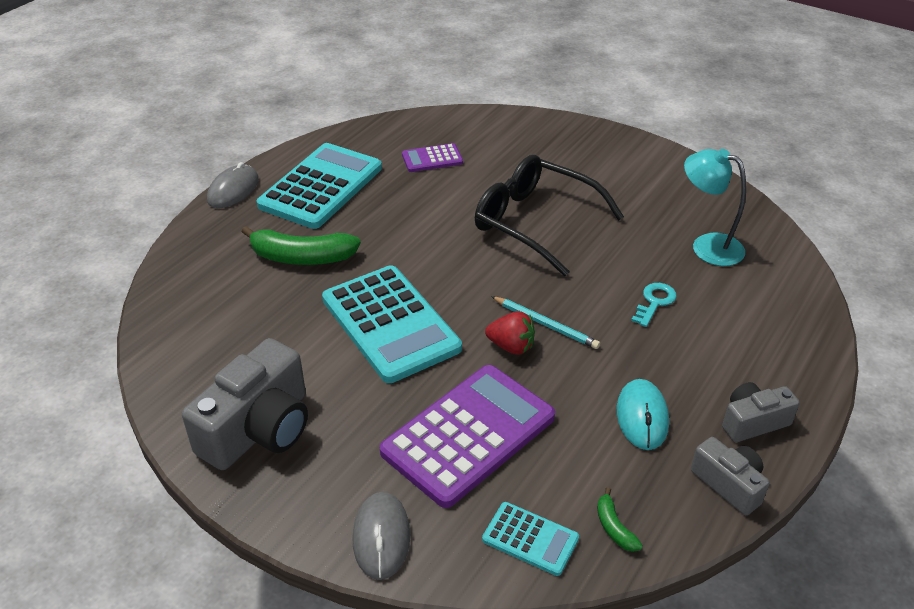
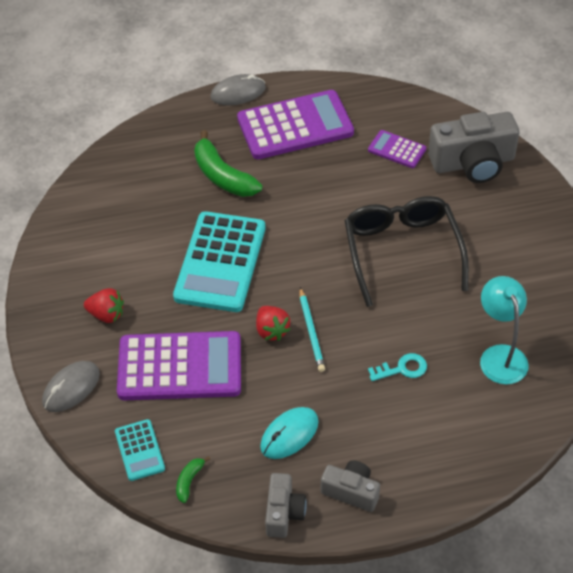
camera: 45 degrees right, 10 degrees up
grey camera [182,338,308,470] -> grey camera moved to [428,112,519,183]
turquoise calculator [257,143,382,229] -> purple calculator [237,90,354,159]
none -> red strawberry [84,288,124,323]

